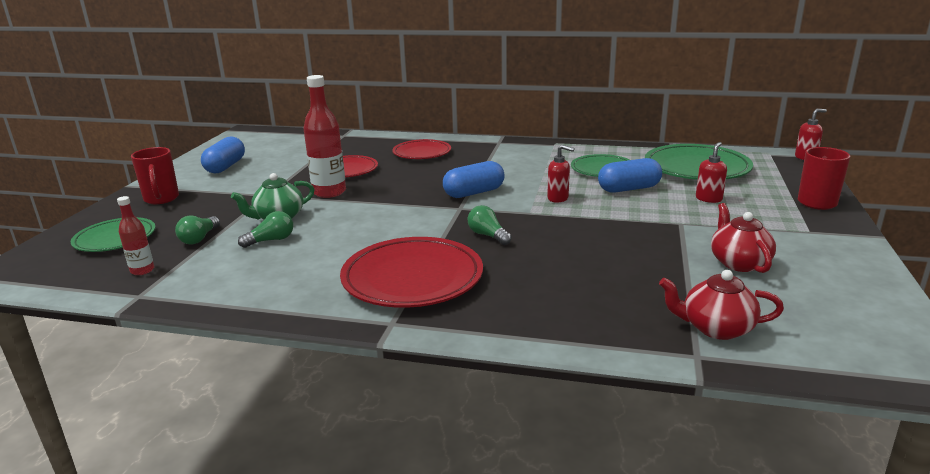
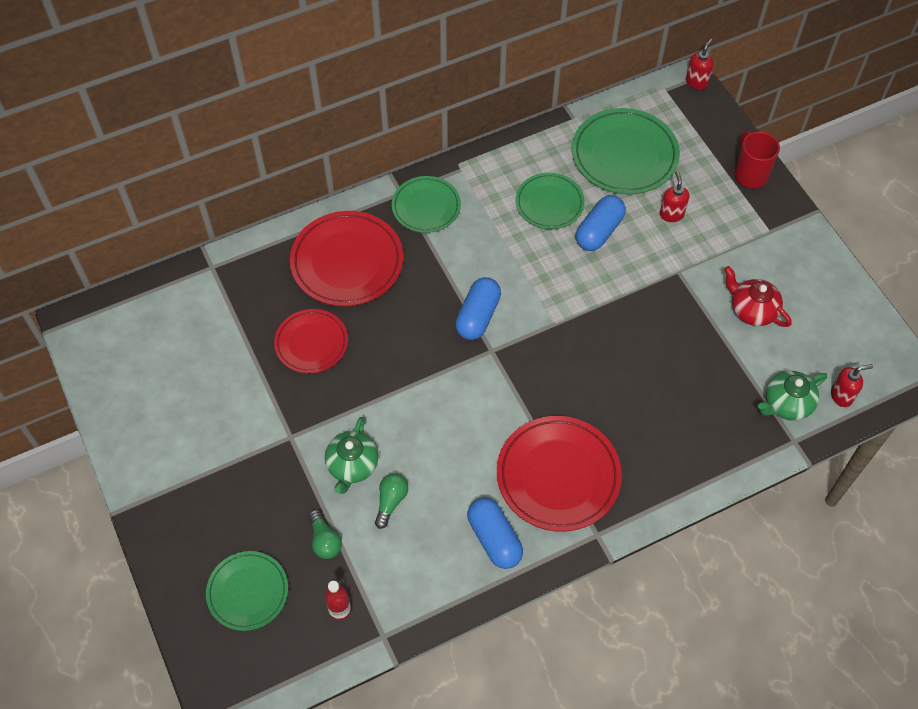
camera: 40 degrees left, 35 degrees up
red mug [131,147,179,204] -> none
blue capsule [201,136,245,174] -> blue capsule moved to [467,498,523,569]
red bottle [304,75,346,198] -> none
red plate [392,139,451,159] -> red plate [290,211,403,306], size x1.59
green light bulb [468,205,512,245] -> none
red soap dispenser [547,145,574,203] -> red soap dispenser moved to [831,364,873,407]
red teapot [659,270,784,340] -> green teapot [758,371,827,421]
none -> green plate [392,176,461,233]

